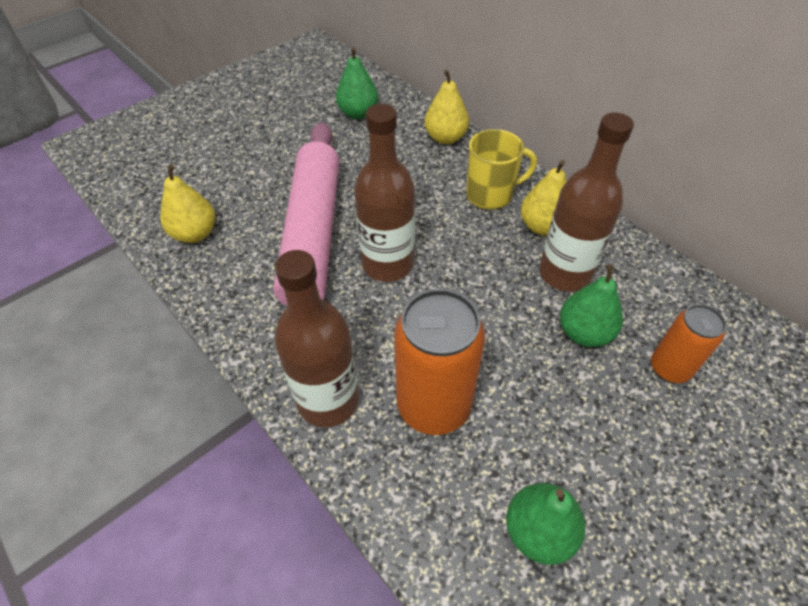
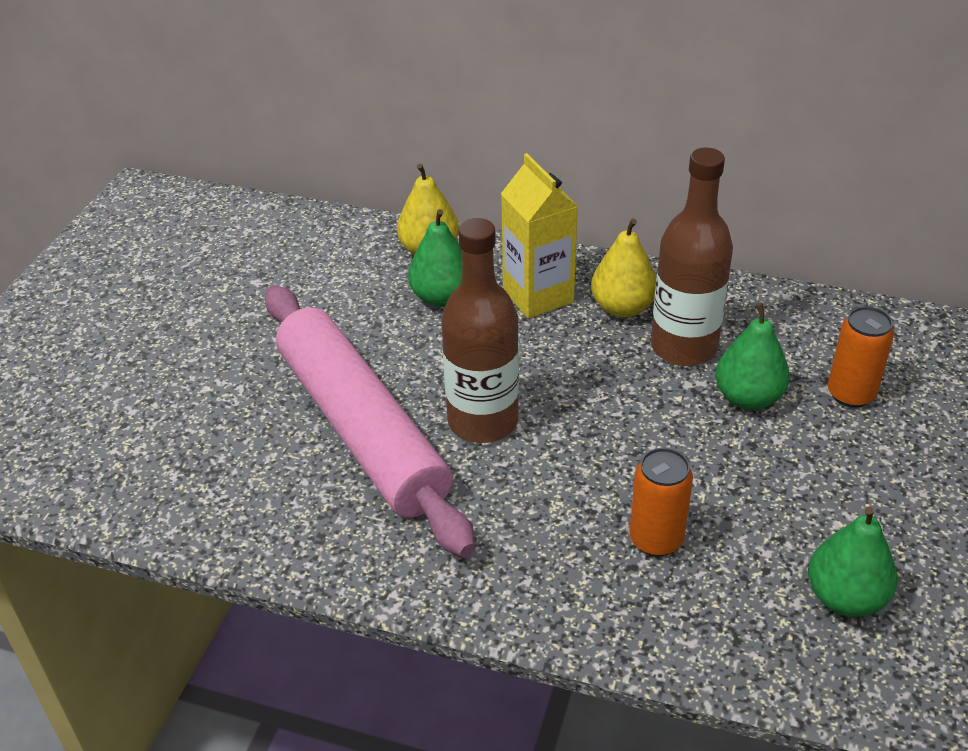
camera: 30 degrees left, 10 degrees down
yellow pear [160,165,215,243] -> none
brown bottle [274,250,359,427] -> none
green pear [336,47,378,119] -> green pear moved to [408,209,462,307]
orange can [394,289,485,435] -> orange can [629,448,693,556], size x0.59
yellow mug [466,129,537,210] -> yellow carton [501,153,578,319]

